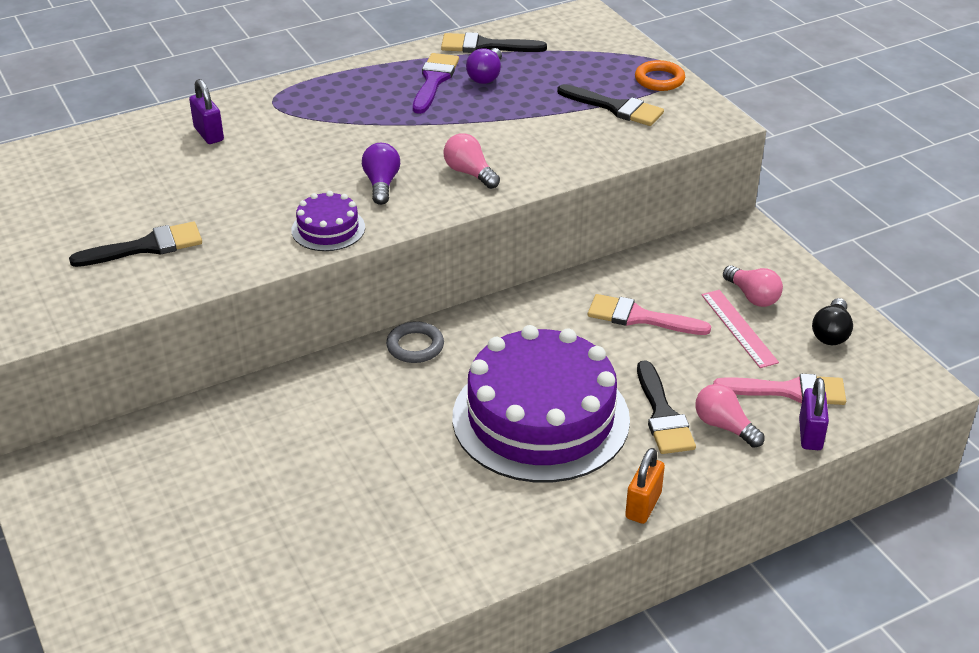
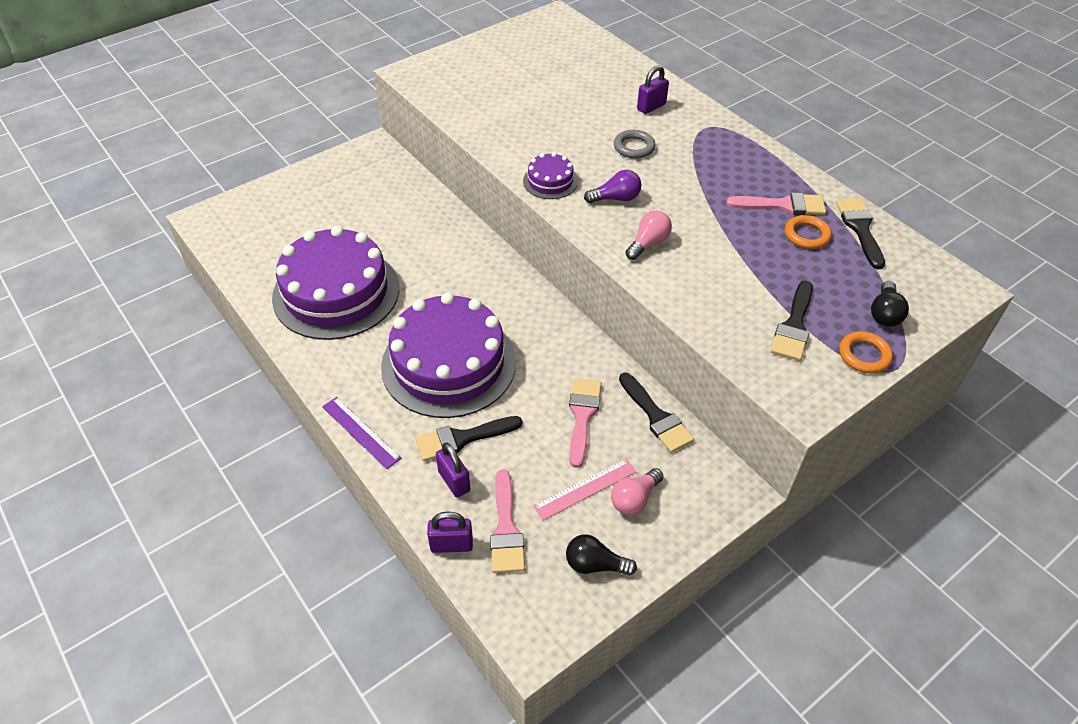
camera: 80 degrees right, 10 degrees up
black brush [69,222,202,267] -> black brush moved to [619,372,694,453]
grey ring [386,321,444,363] -> grey ring moved to [614,130,656,159]
purple brush [413,53,459,114] -> pink brush [726,192,826,215]
purple light bulb [466,48,502,84] -> orange ring [785,215,832,249]
orange padlock [625,448,665,524] -> purple ruler [322,397,401,469]
pink light bulb [695,384,765,448] -> purple padlock [436,442,470,498]
none -> purple cake [272,226,399,340]
none -> black light bulb [871,281,909,327]

